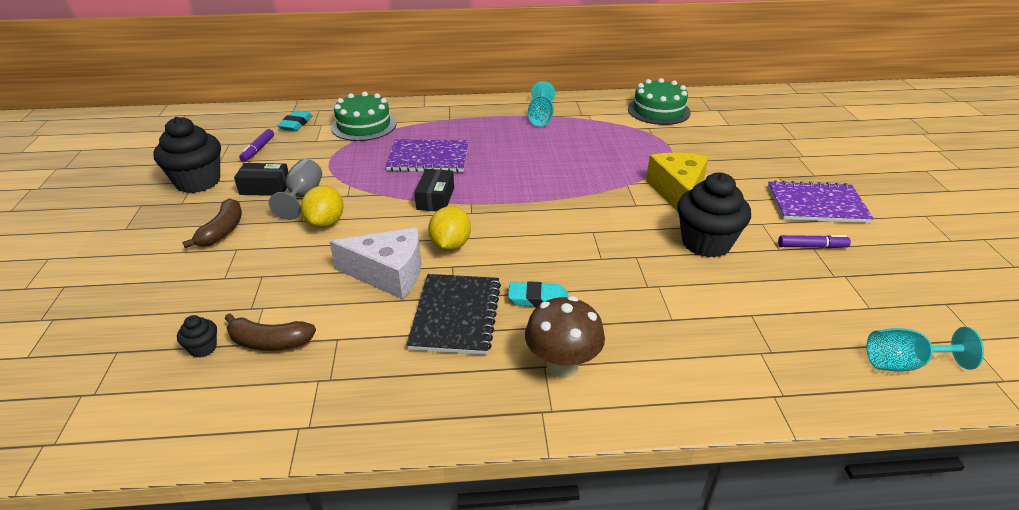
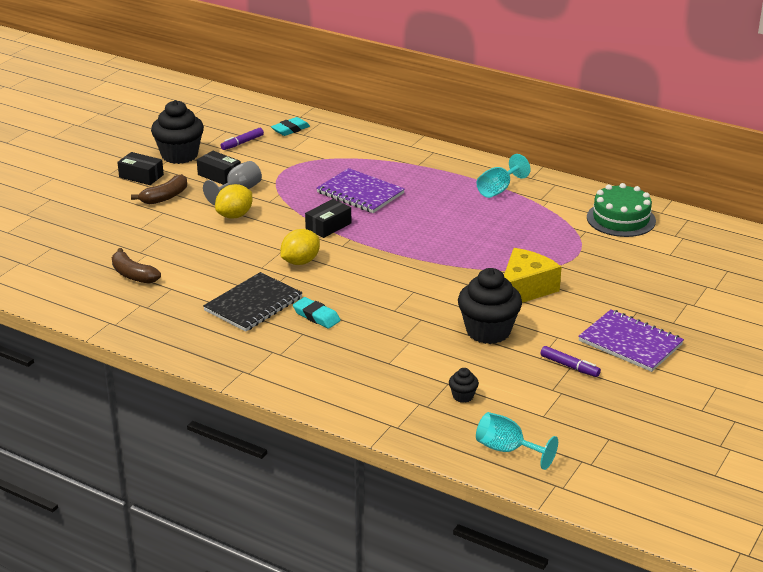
camera: 35 degrees right, 5 degrees down
black cupcake [177,315,217,358] -> black cupcake moved to [449,368,479,403]
white cheese [329,228,421,299] -> none
green cake [331,92,396,141] -> none
brown mushroom [525,296,605,378] -> none
none -> black box [117,152,164,185]

